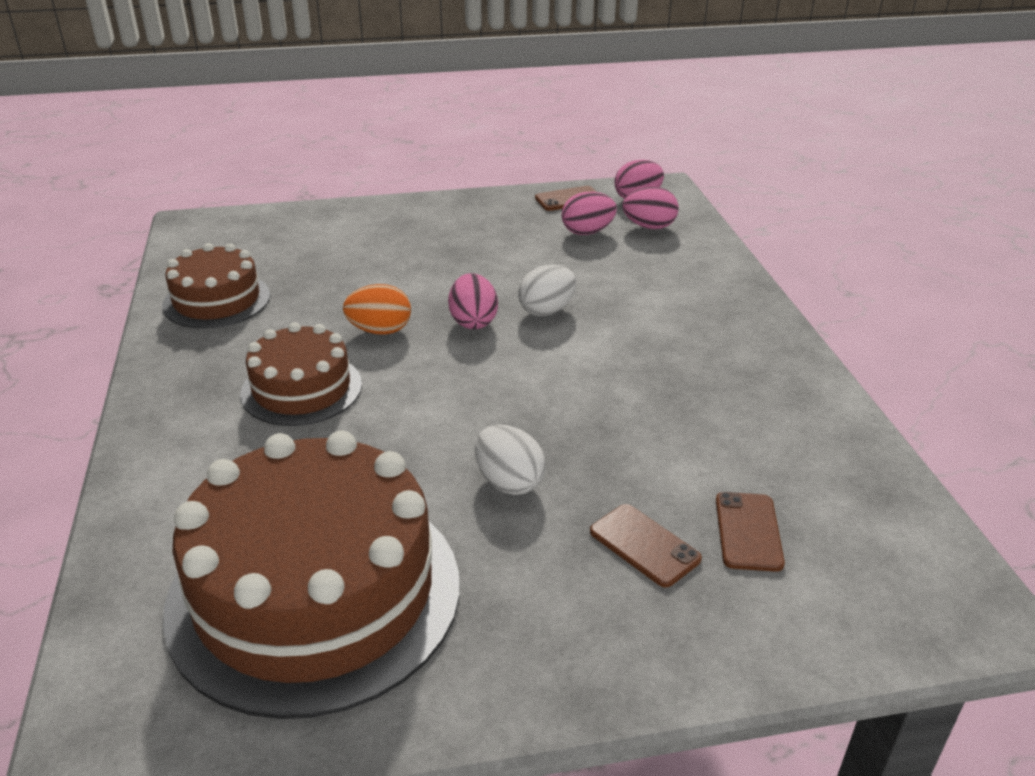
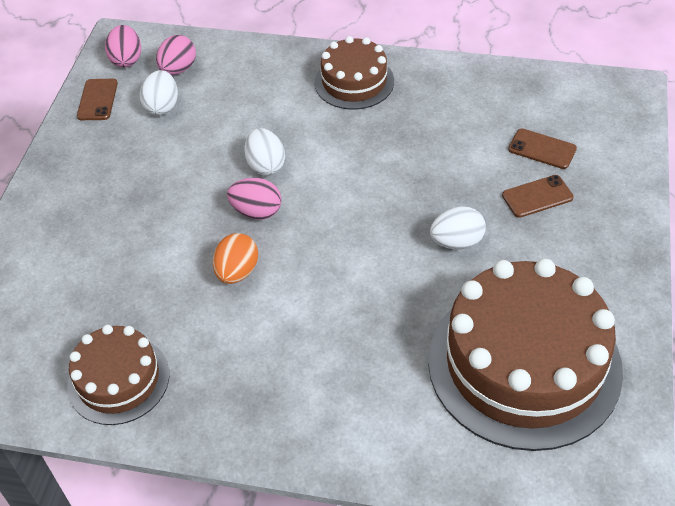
camera: 65 degrees left, 15 degrees up
brown cake [240,322,362,426] -> brown cake moved to [315,36,394,110]
pink egg [562,192,617,235] -> white egg [140,70,178,115]

